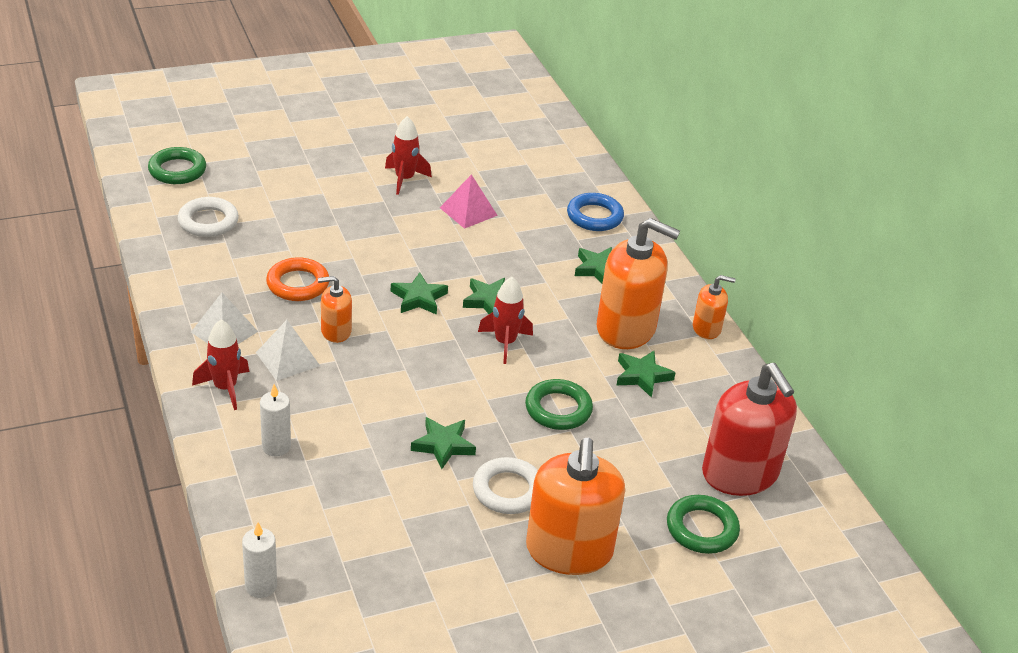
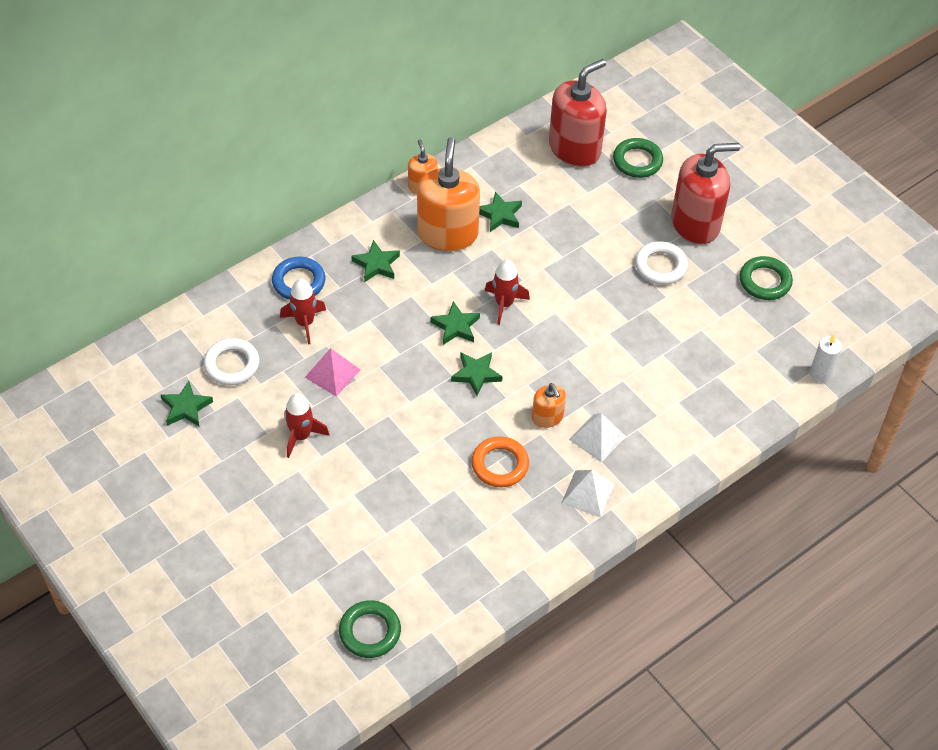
camera: 105 degrees left, 15 degrees up
white ring [178,197,239,237] -> white ring moved to [204,338,260,385]
red rocket [192,319,249,410] -> red rocket moved to [280,279,326,345]
white candle [260,384,291,456] -> none
green star [411,417,476,469] -> green star moved to [161,381,213,426]
green ring [525,379,593,430] -> green ring moved to [739,256,793,300]
orange soap dispenser [526,438,625,575] -> red soap dispenser [671,143,740,244]

